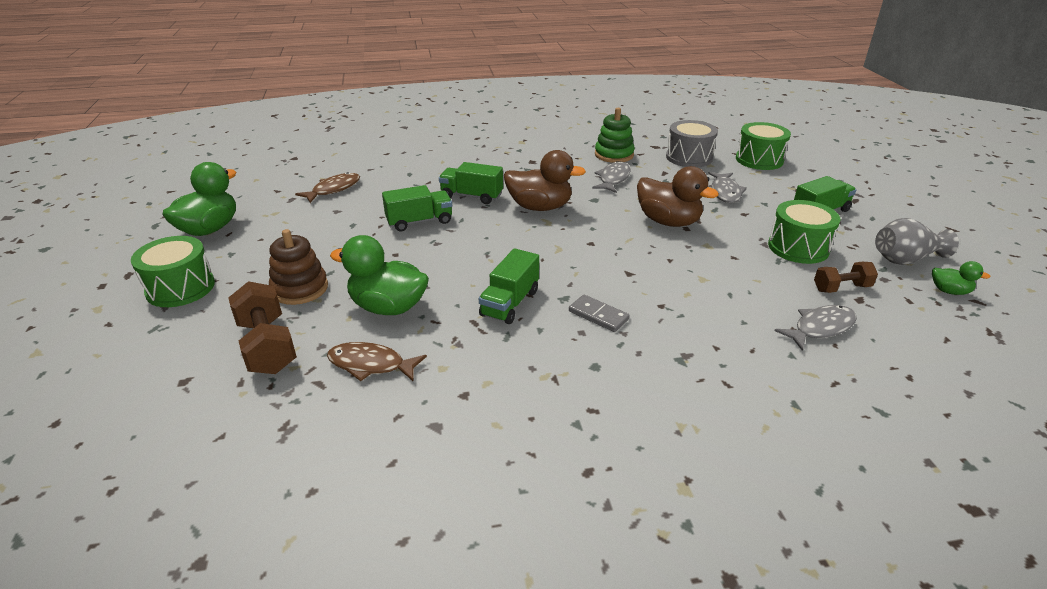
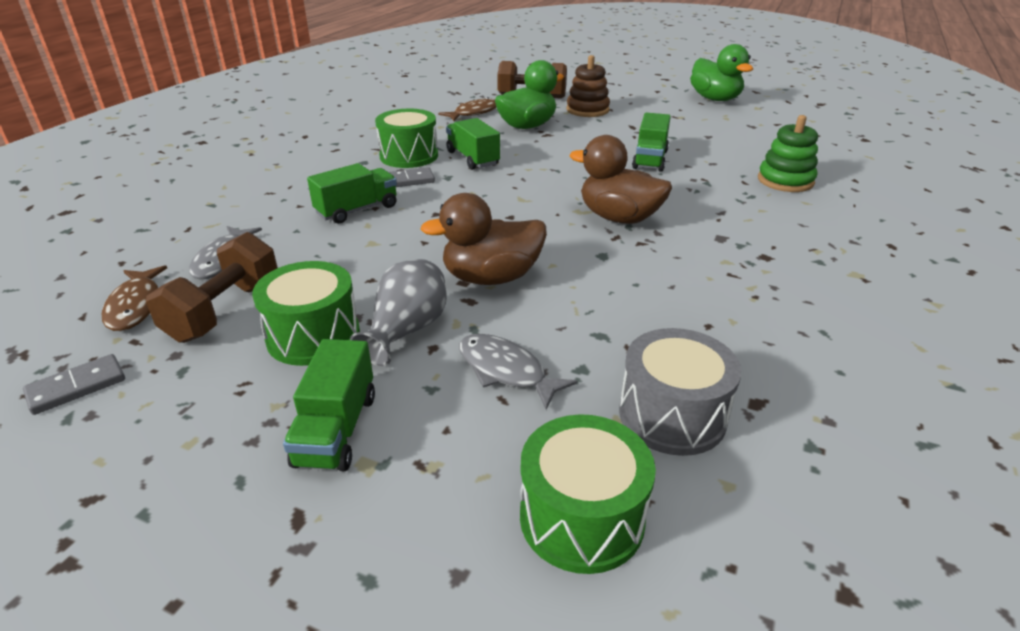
camera: 125 degrees right, 0 degrees up
green drum [131,236,215,307] -> green drum moved to [375,109,438,168]
brown fish [295,172,360,203] -> brown fish moved to [102,265,167,331]
green truck [439,162,503,204] -> green truck moved to [307,163,397,224]
brown duck [504,150,586,211] -> brown duck turned 75 degrees clockwise [570,135,672,224]
grey fish [592,161,630,193] -> none
green stacking toy [595,108,635,163] -> green stacking toy moved to [758,115,818,192]
brown dumbbell [814,262,878,293] -> brown dumbbell [146,232,278,343], size x1.65
grey vase [875,218,959,265] -> grey vase moved to [350,259,446,366]
green duck [932,261,991,295] -> grey domino [23,354,125,415]

